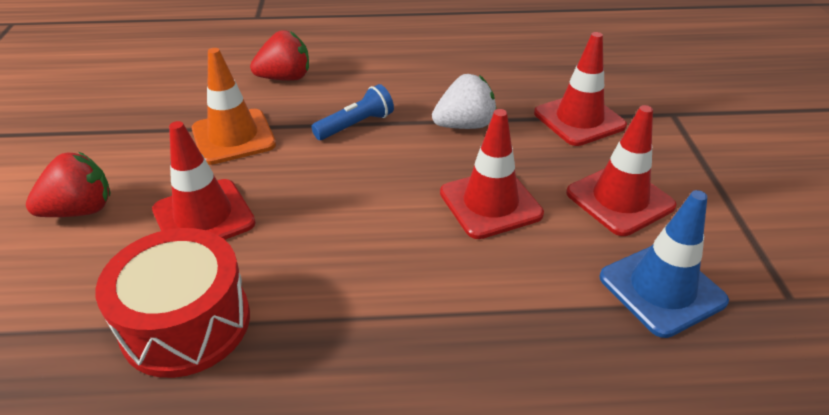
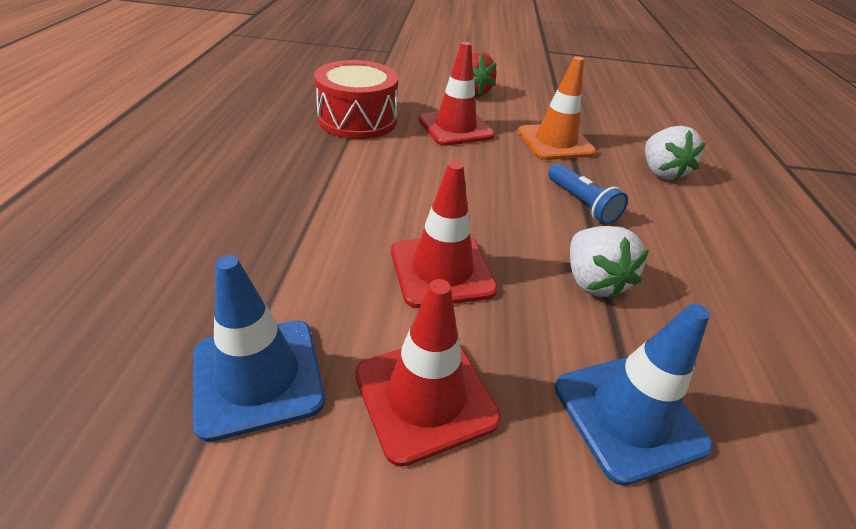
camera: 95 degrees right, 0 degrees up
red strawberry [250,30,309,81] -> white strawberry [645,126,706,181]
red traffic cone [534,32,627,146] -> blue traffic cone [555,304,713,486]

